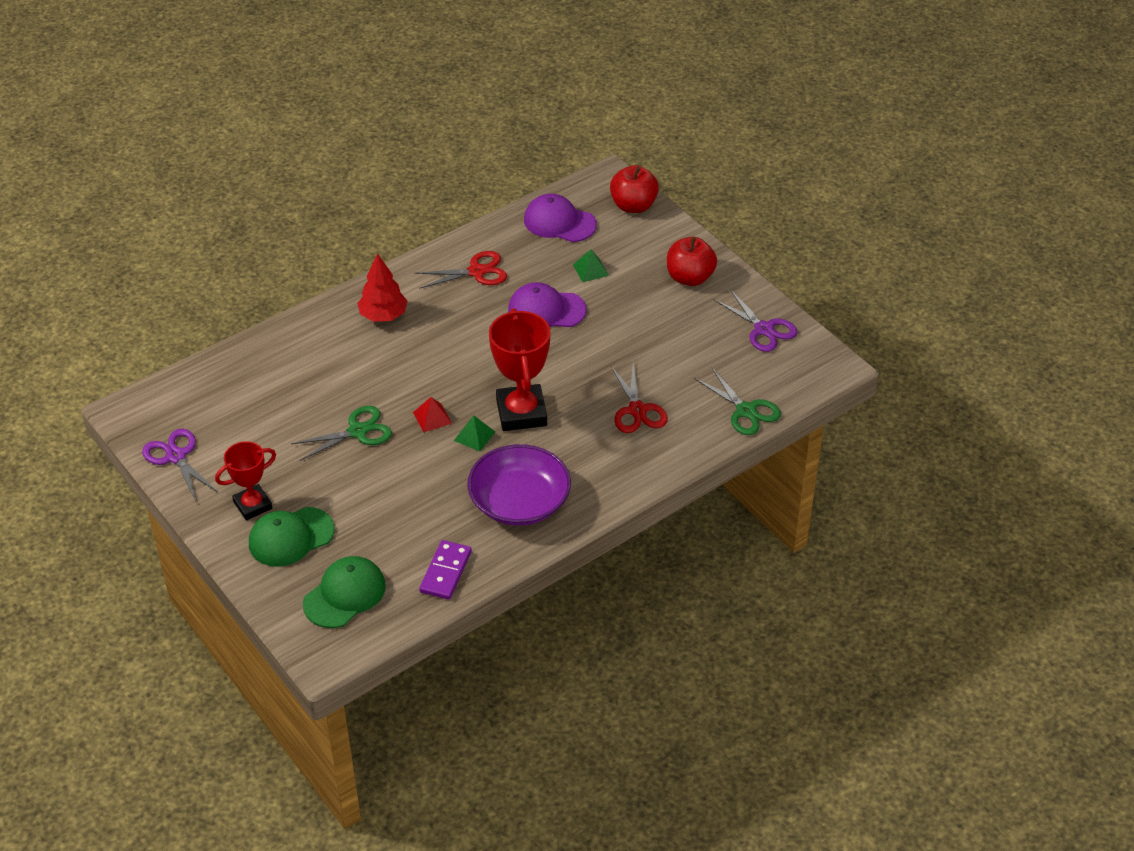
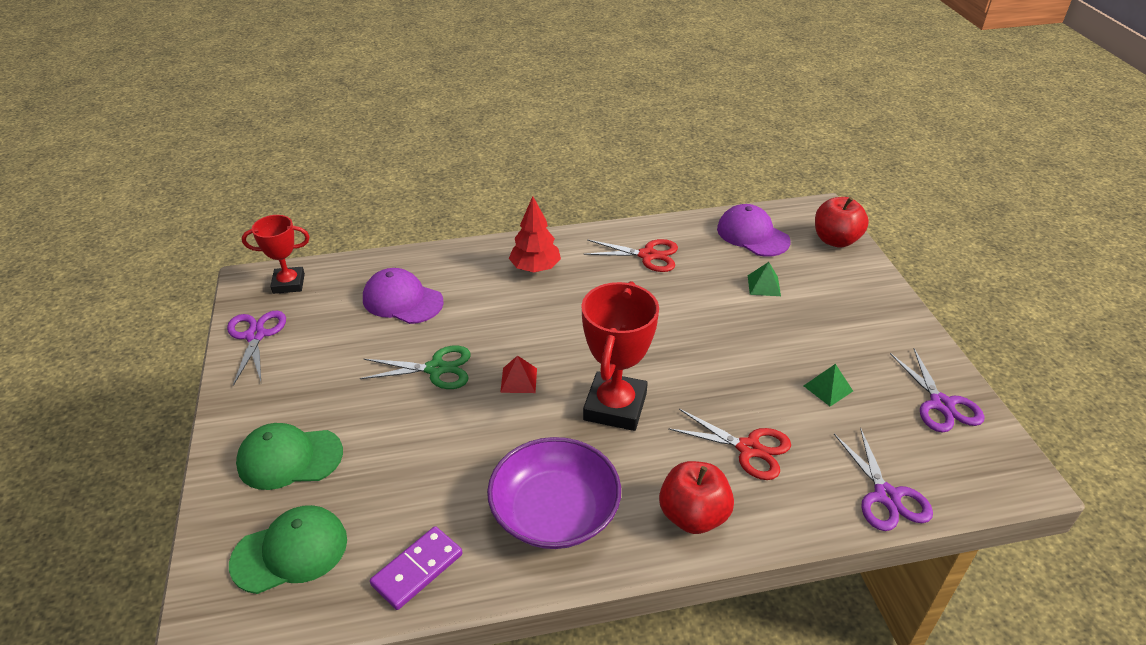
camera: 25 degrees right, 5 degrees down
red trophy [215,441,276,520] -> red trophy moved to [242,215,310,294]
green pyramid [454,415,495,451] -> green pyramid moved to [804,364,853,406]
purple cap [508,282,587,327] -> purple cap moved to [363,268,444,324]
red scissors [611,364,668,433] -> red scissors turned 75 degrees counterclockwise [668,409,791,480]
red apple [667,237,717,286] -> red apple moved to [659,461,734,534]
green scissors [694,368,781,435] -> purple scissors [834,427,933,531]

